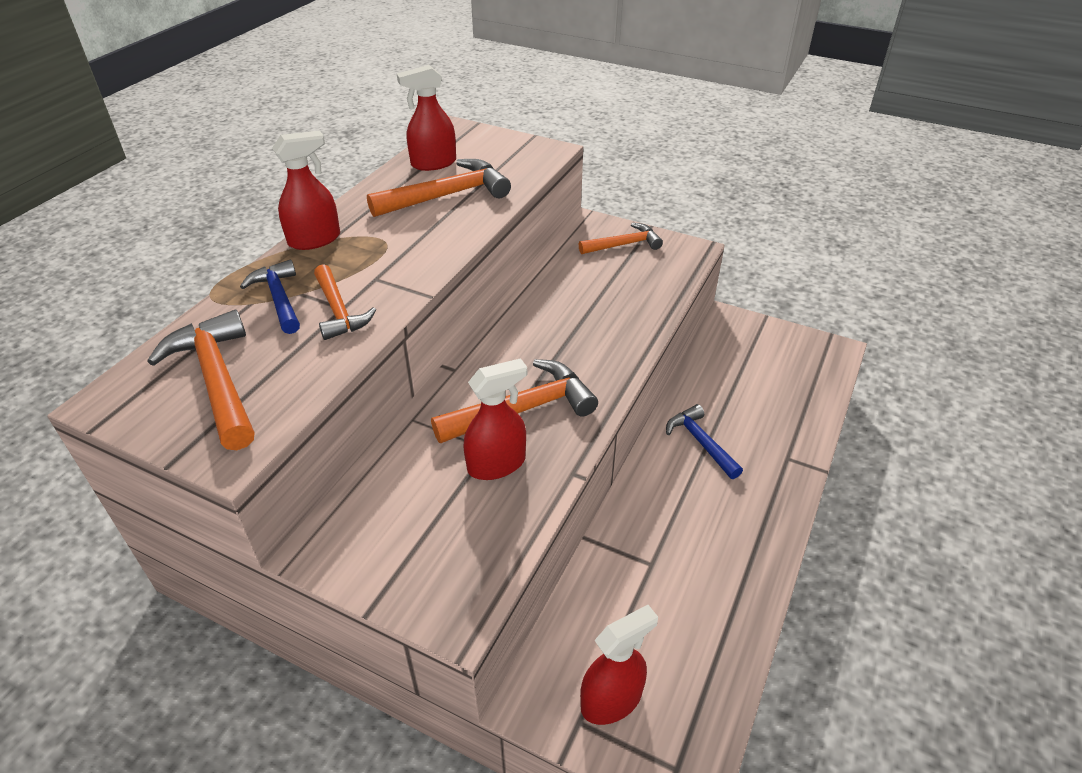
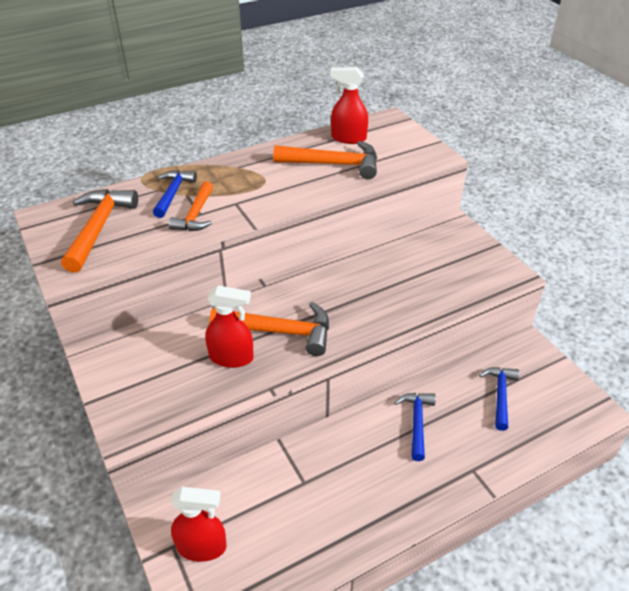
camera: 35 degrees right, 0 degrees up
red spray bottle [272,130,340,250] -> none
orange hammer [579,223,663,254] -> none
none -> blue hammer [479,367,520,431]

